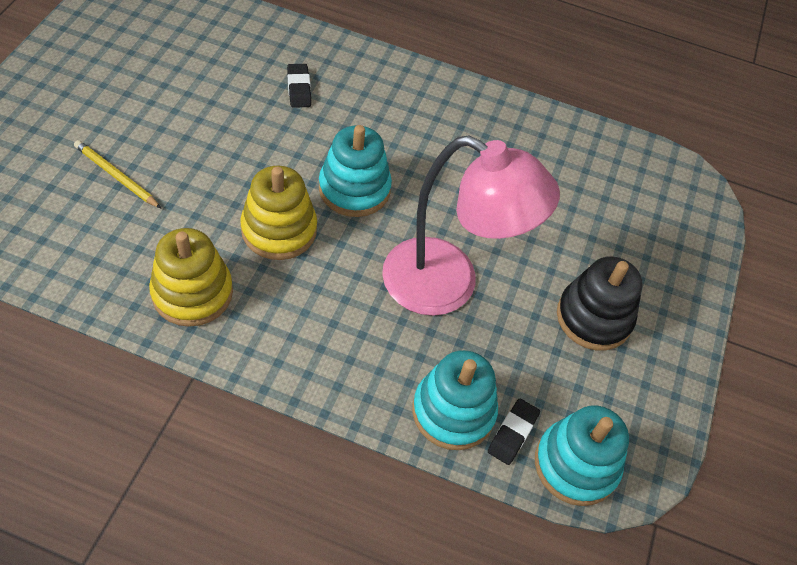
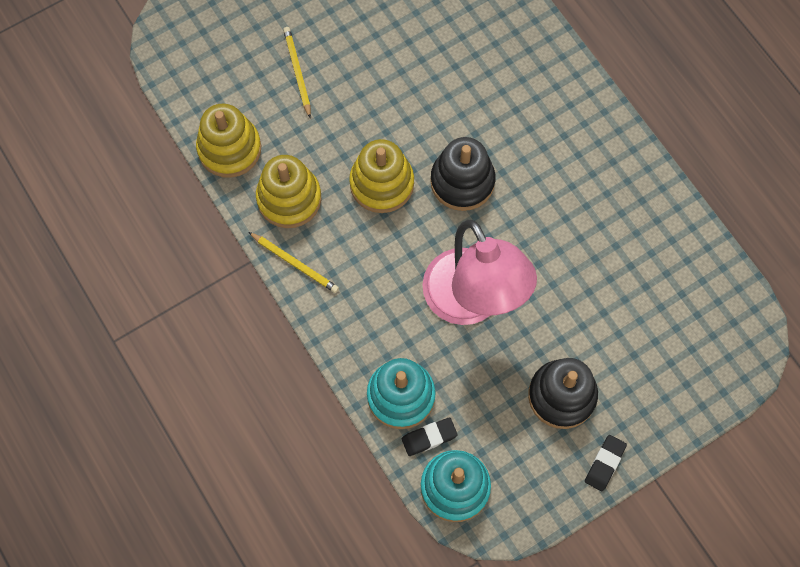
camera: 45 degrees right, 15 degrees up
black eraser [287,64,311,108] -> black eraser moved to [585,435,627,491]
turquoise stacking toy [319,125,392,217] -> black stacking toy [430,137,496,211]
none -> yellow stacking toy [196,103,261,178]
none -> yellow pencil [249,232,339,293]

